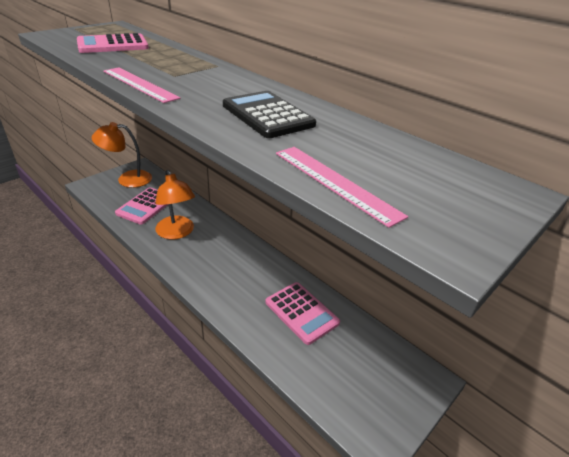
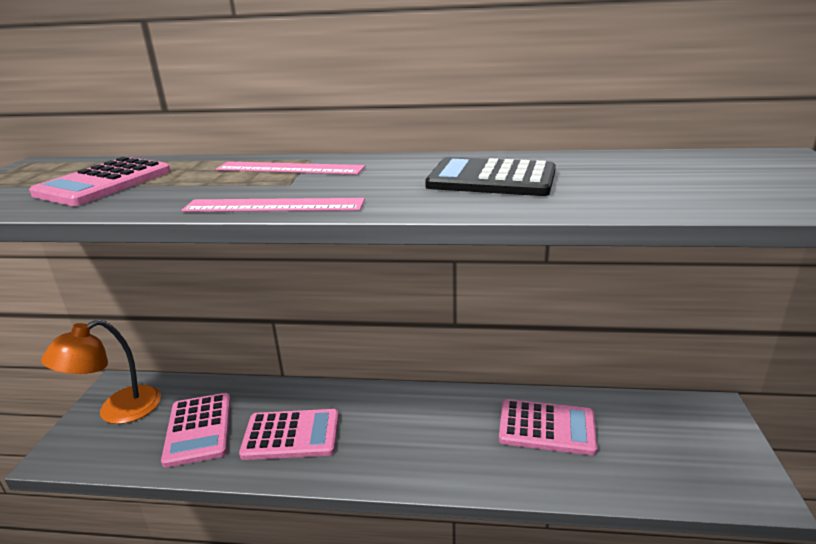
camera: 35 degrees left, 10 degrees down
orange lamp [155,170,195,239] -> pink calculator [239,409,339,460]
pink ruler [276,147,408,228] -> pink ruler moved to [216,161,365,175]

